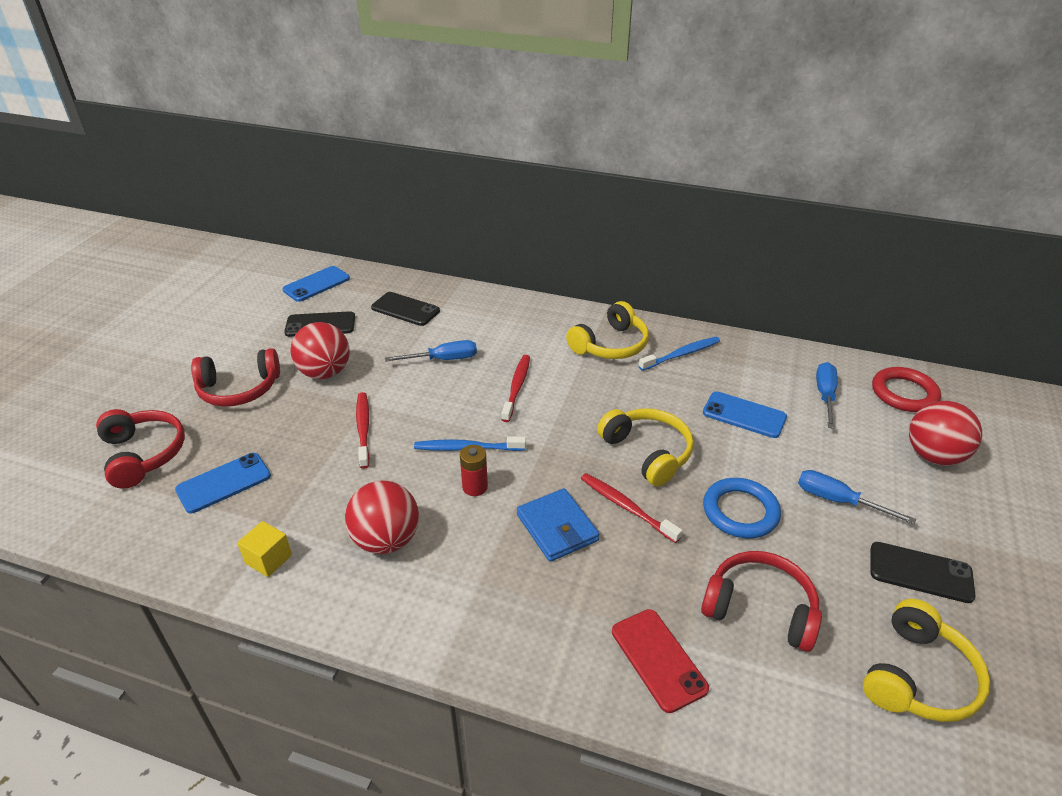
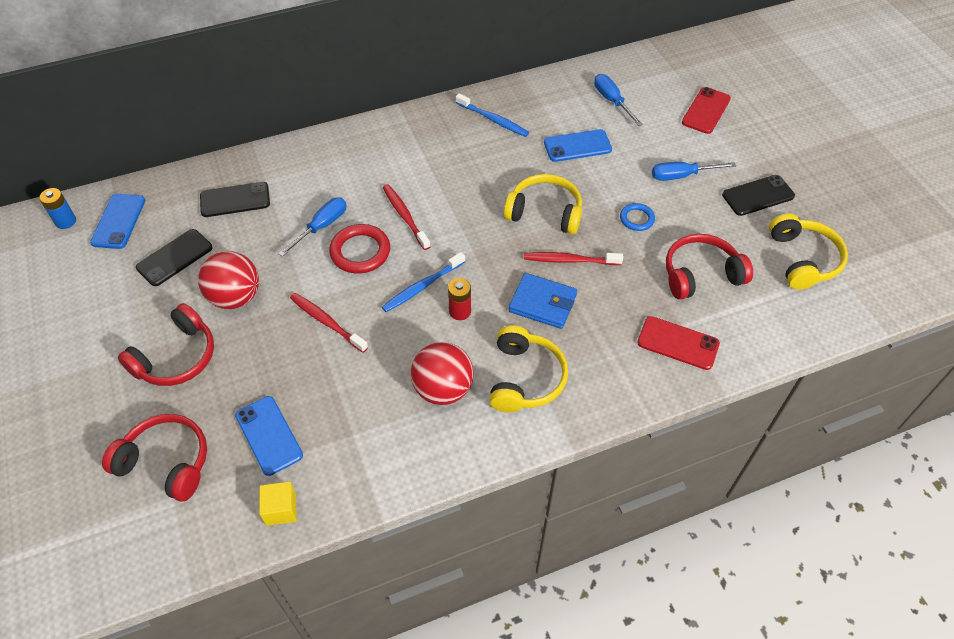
camera: 40 degrees left, 15 degrees up
blue phone [175,453,271,513] -> blue phone turned 45 degrees counterclockwise [235,396,303,476]
yellow cube [237,521,292,577] -> yellow cube moved to [259,481,297,526]
yellow headphones [566,301,649,359] -> yellow headphones moved to [489,325,568,413]
blue toothbrush [639,337,720,371] -> blue toothbrush turned 105 degrees clockwise [456,93,529,137]
blue ring [703,478,781,538] -> blue ring [620,203,655,231], size x0.59
red ring [872,367,941,412] -> red ring moved to [329,224,390,274]
red ball [909,401,982,466] -> red phone [682,87,731,134]
none -> blue battery [39,188,76,229]

